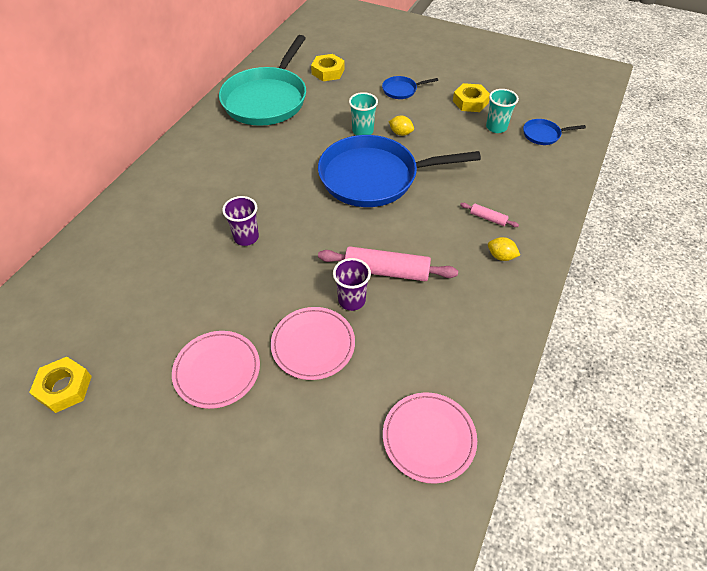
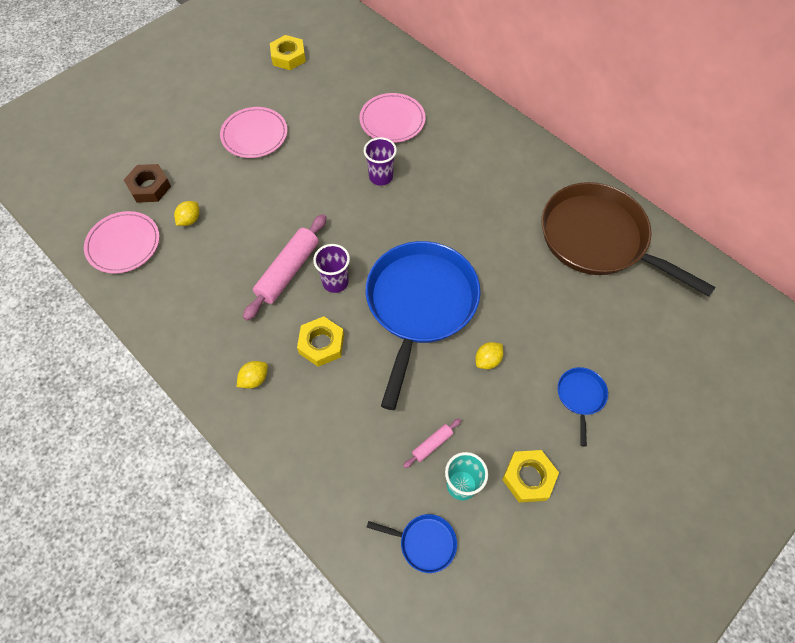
camera: 110 degrees right, 10 degrees up
turquoise pan [219,35,306,126] -> brown pan [542,182,716,297]
pink plate [271,307,355,380] -> pink plate moved to [359,93,426,143]
yellow nut [311,54,345,81] -> yellow nut moved to [297,316,344,367]
purple cup [333,258,371,311] -> purple cup moved to [313,244,350,293]
turquoise cup [349,92,378,135] -> none
pink rolling pin [460,203,519,227] -> pink rolling pin moved to [403,418,461,468]
blue pan [523,119,586,145] -> blue pan turned 90 degrees clockwise [366,514,457,573]
none -> brown nut [124,164,171,203]
none -> yellow lemon [174,201,200,226]

